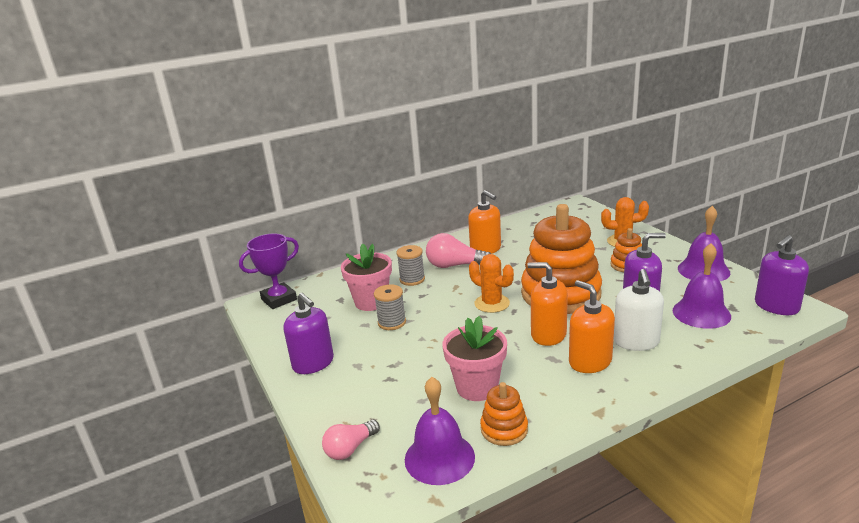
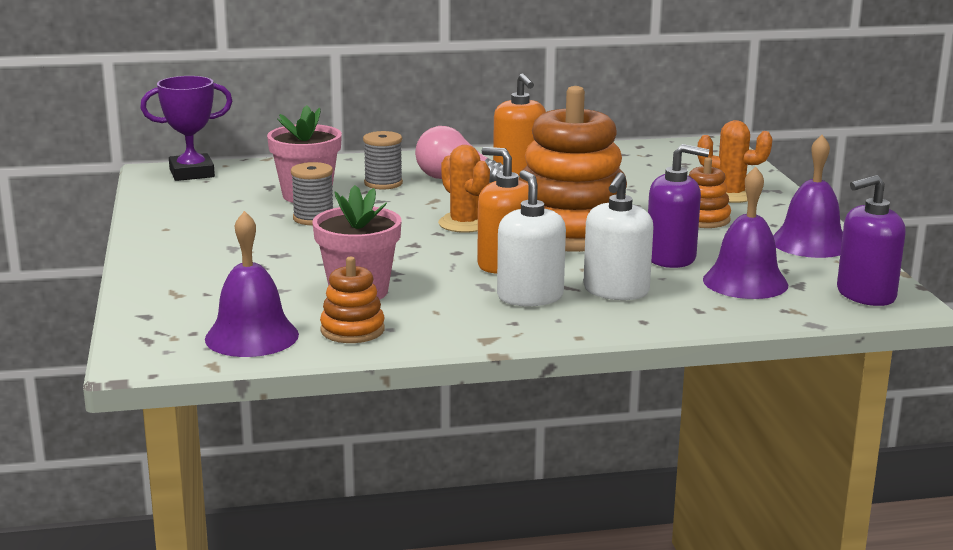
camera: 15 degrees right, 5 degrees down
purple soap dispenser [283,293,334,374] -> none
pink light bulb [322,420,380,460] -> none
orange soap dispenser [569,280,615,373] -> white soap dispenser [497,170,566,306]

